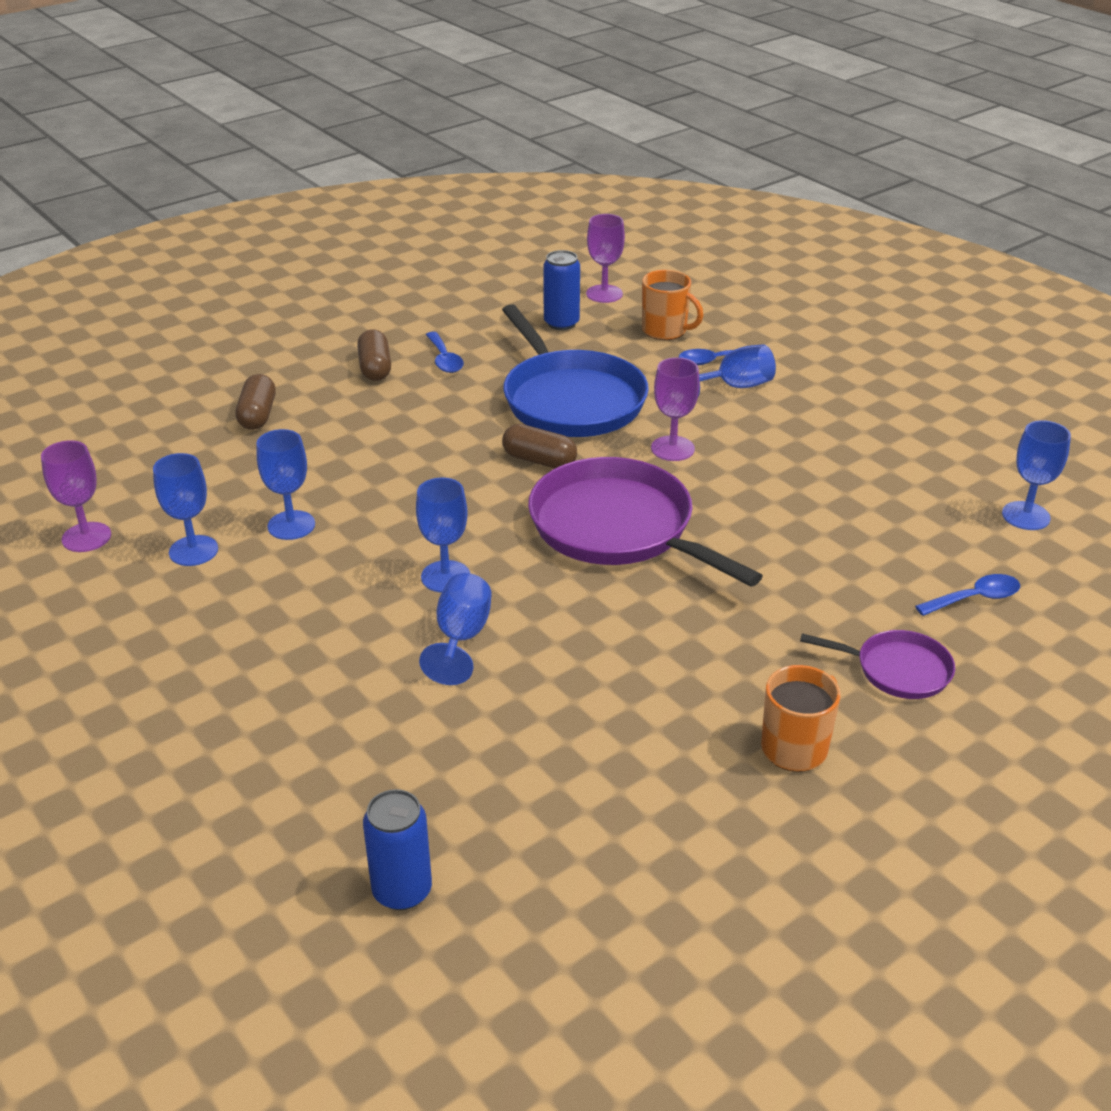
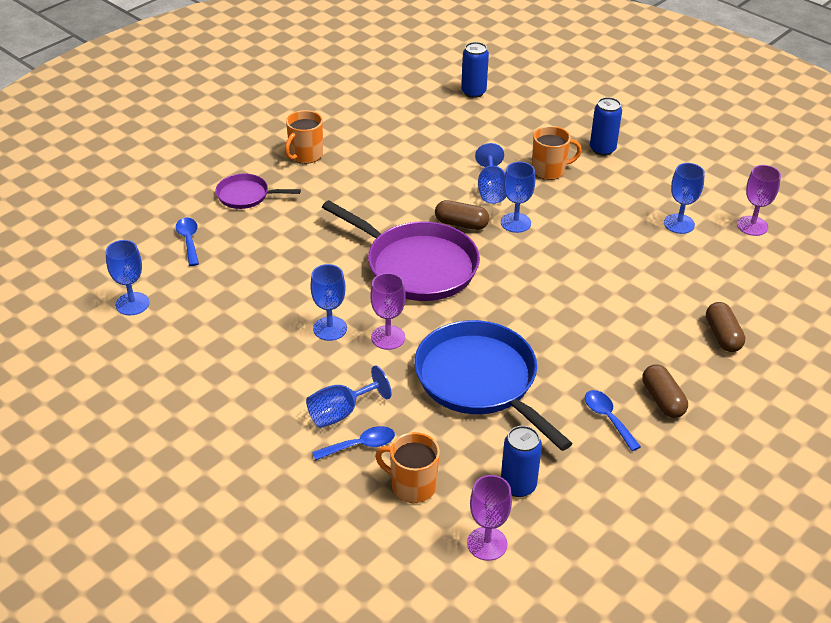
camera: 170 degrees right, 5 degrees up
blue goblet [256,429,315,540] -> blue goblet moved to [310,264,347,341]
brown capsule [502,424,577,469] -> brown capsule moved to [435,200,489,230]
blue spoon [915,574,1020,616] -> blue spoon turned 105 degrees clockwise [176,218,199,266]
none -> orange mug [532,126,582,180]
none -> blue can [590,97,622,156]

